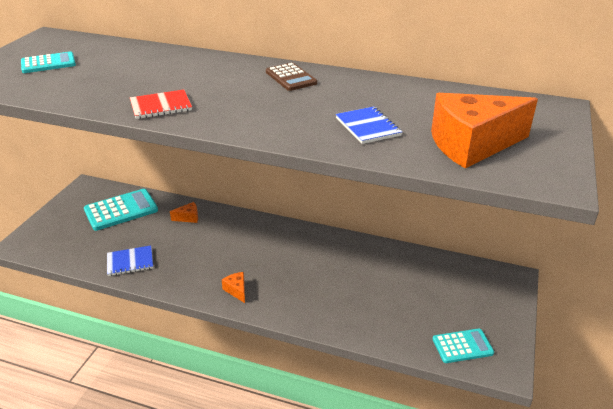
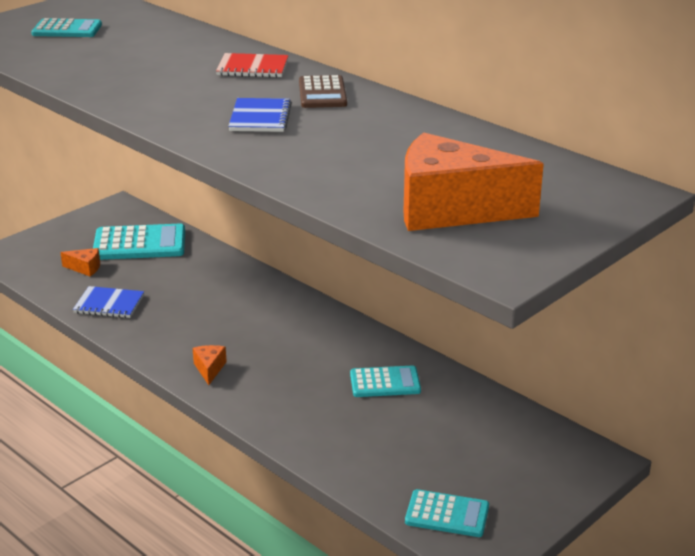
camera: 25 degrees right, 5 degrees down
red notebook [130,90,192,119] -> red notebook moved to [216,53,289,78]
orange cheese [170,202,198,223] -> orange cheese moved to [60,248,100,276]
blue notebook [336,107,402,144] -> blue notebook moved to [228,98,292,132]
none -> turquoise calculator [350,366,421,397]

